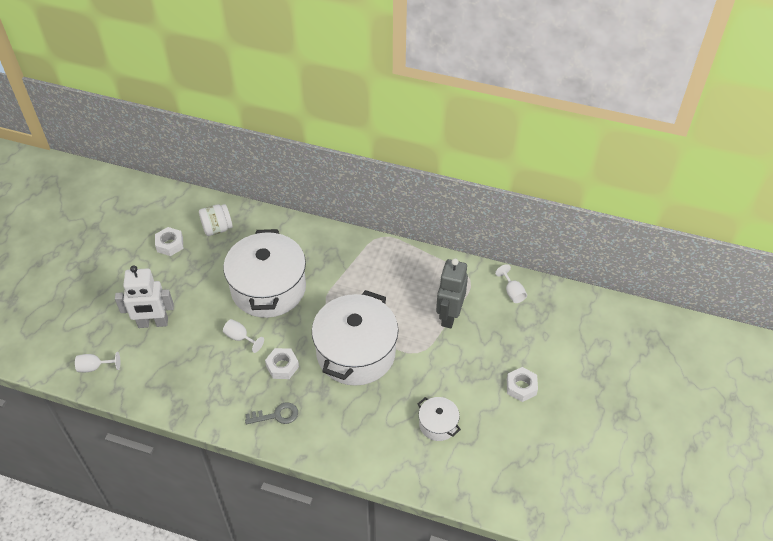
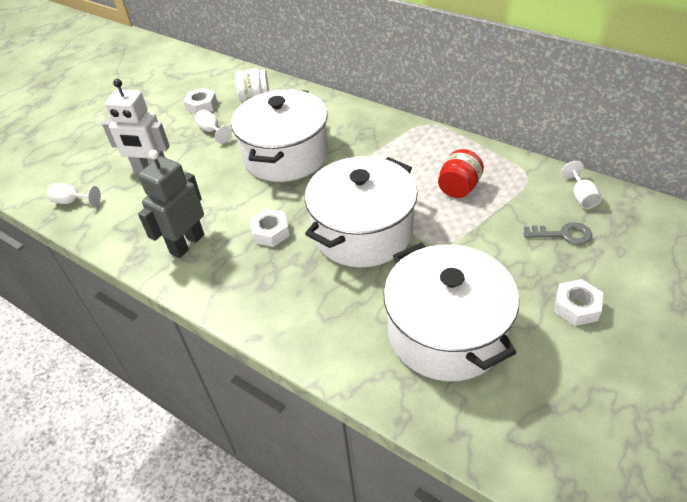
camera: 20 degrees right, 5 degrees down
white goblet [223,319,264,353] -> white goblet moved to [195,110,232,144]
grey key [245,402,298,424] -> grey key moved to [524,222,592,245]
white pot [418,397,461,441] -> white pot [383,242,519,381], size x2.20
grey robot [436,258,468,328] -> grey robot moved to [138,150,204,258]
none -> red jar [438,149,484,198]

